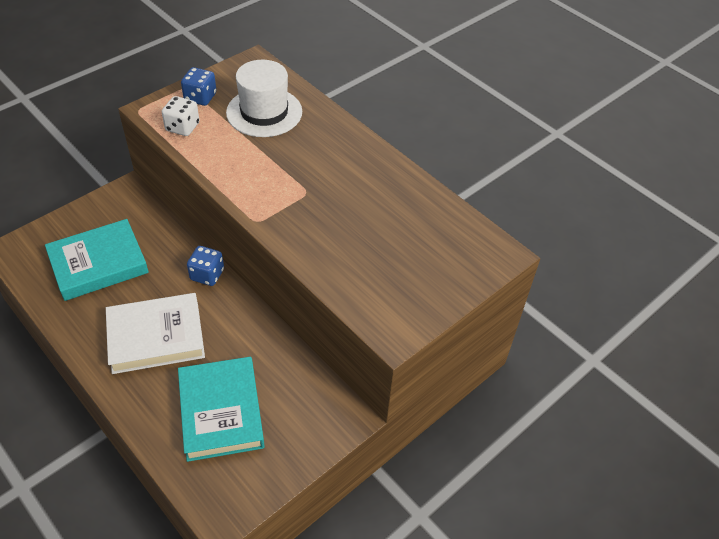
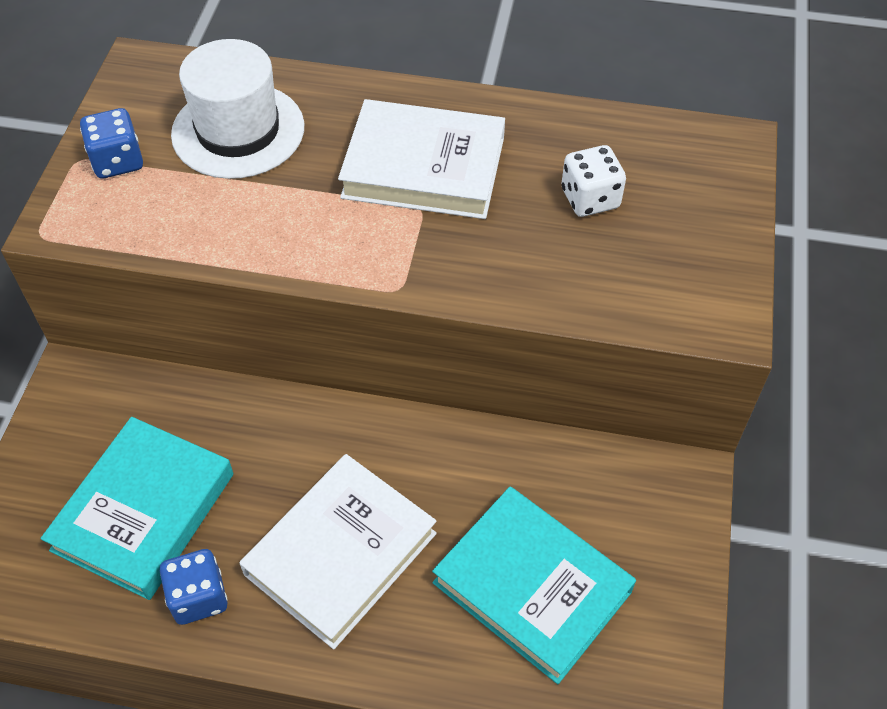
camera: 35 degrees left, 5 degrees up
white dice [162,96,199,136] -> white dice moved to [561,145,626,217]
blue dice [187,246,224,286] -> blue dice moved to [160,549,228,625]
none -> white book [338,99,505,219]

